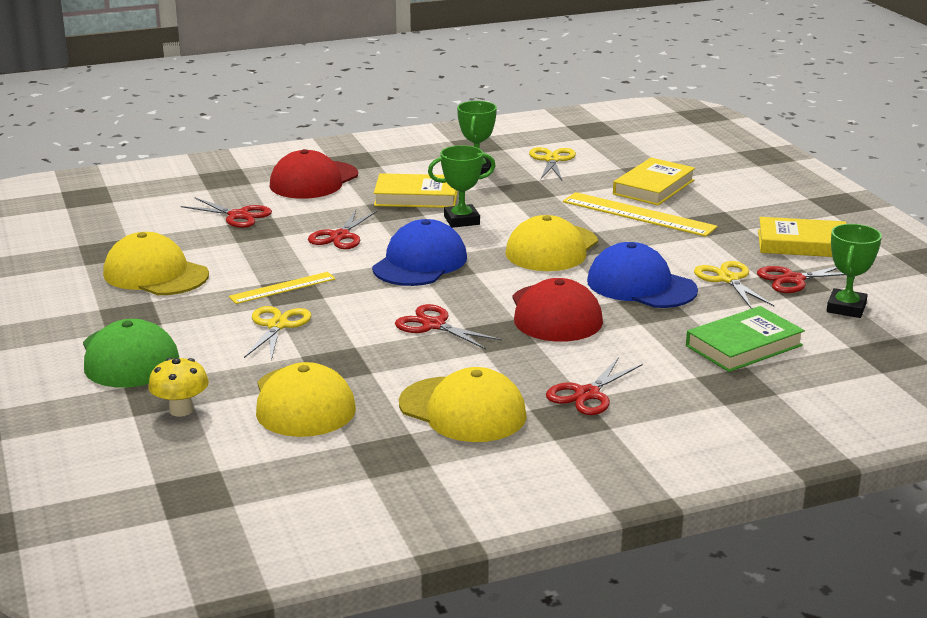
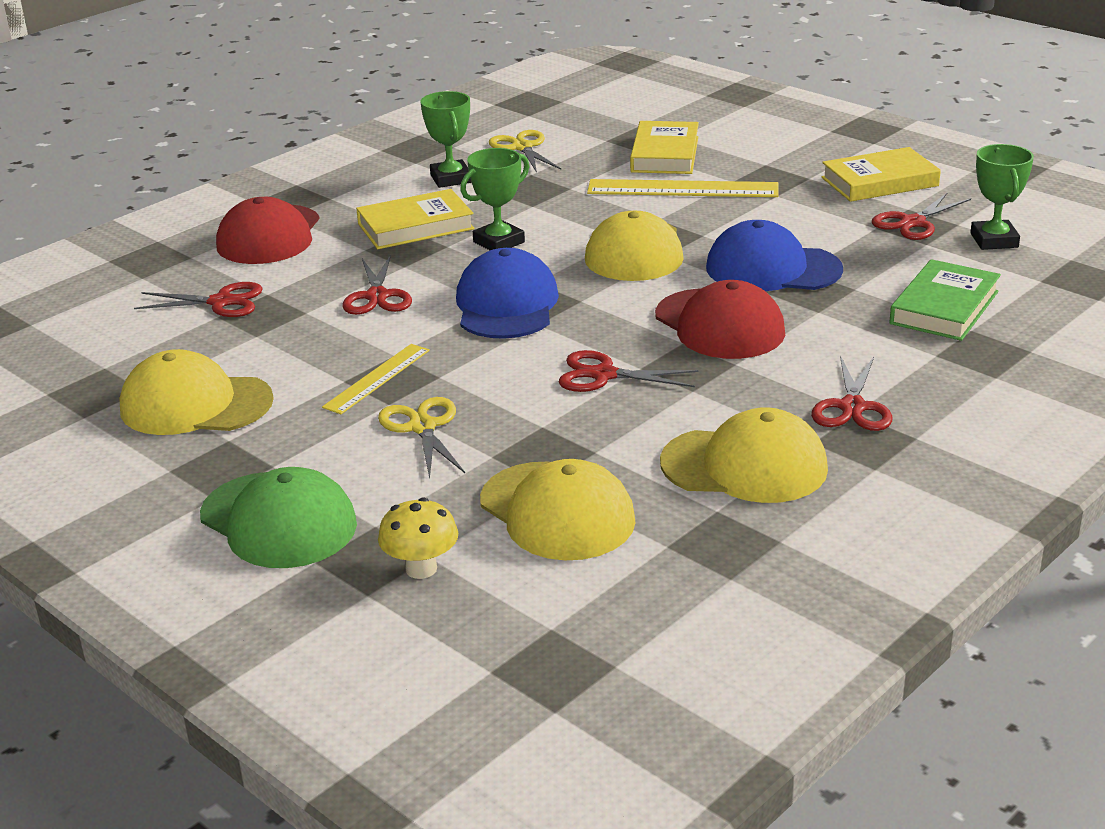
camera: 25 degrees left, 5 degrees up
yellow scissors [694,261,775,308] -> none

